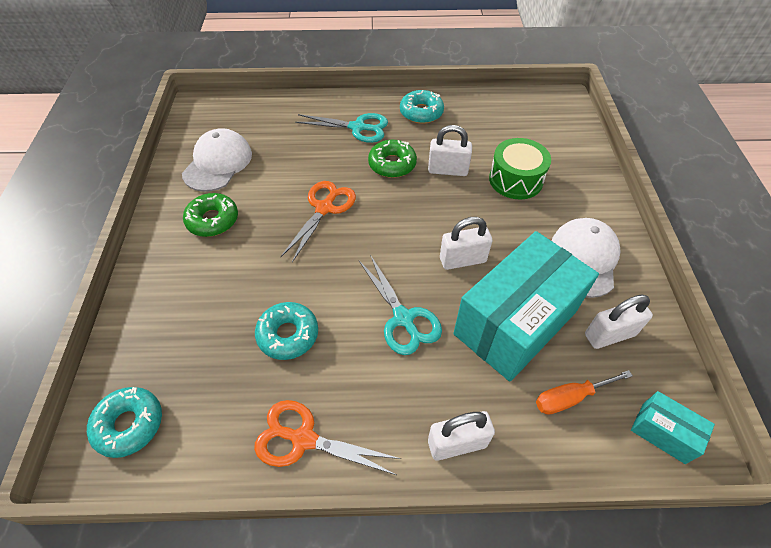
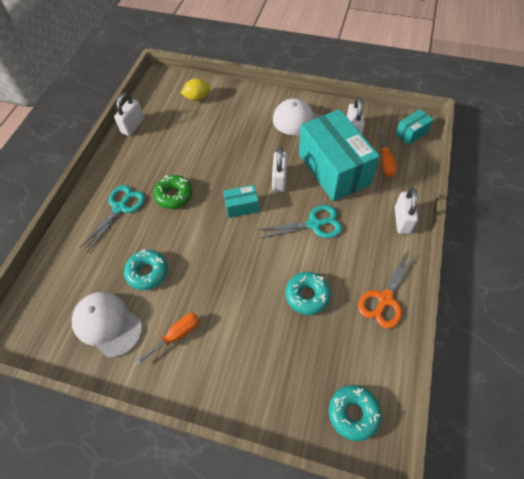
camera: 70 degrees left, 5 degrees up
green donut [183,193,238,237] -> orange screwdriver [135,313,200,365]
orange scissors [281,181,356,262] -> none
turquoise donut [400,90,444,124] -> turquoise donut moved to [124,249,168,290]
white padlock [428,125,472,176] -> white padlock moved to [114,93,144,136]
green drum [489,138,551,199] -> none
none -> yellow lemon [181,79,210,101]
none -> turquoise box [223,185,259,218]

